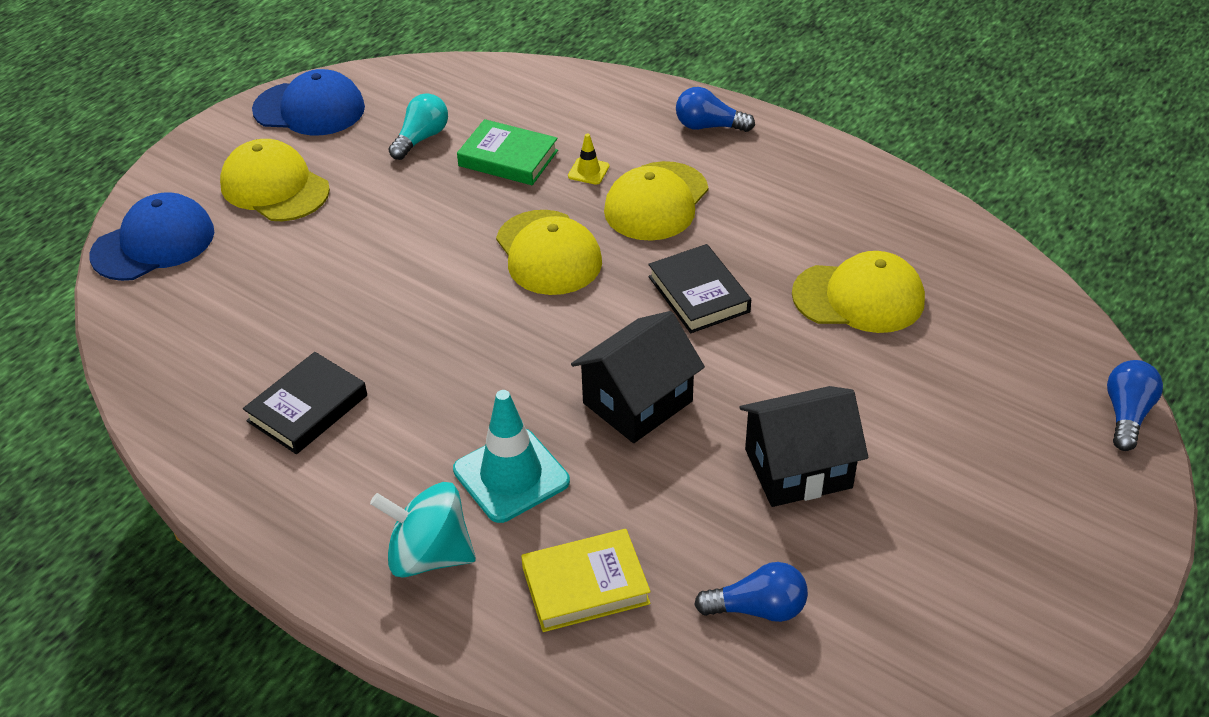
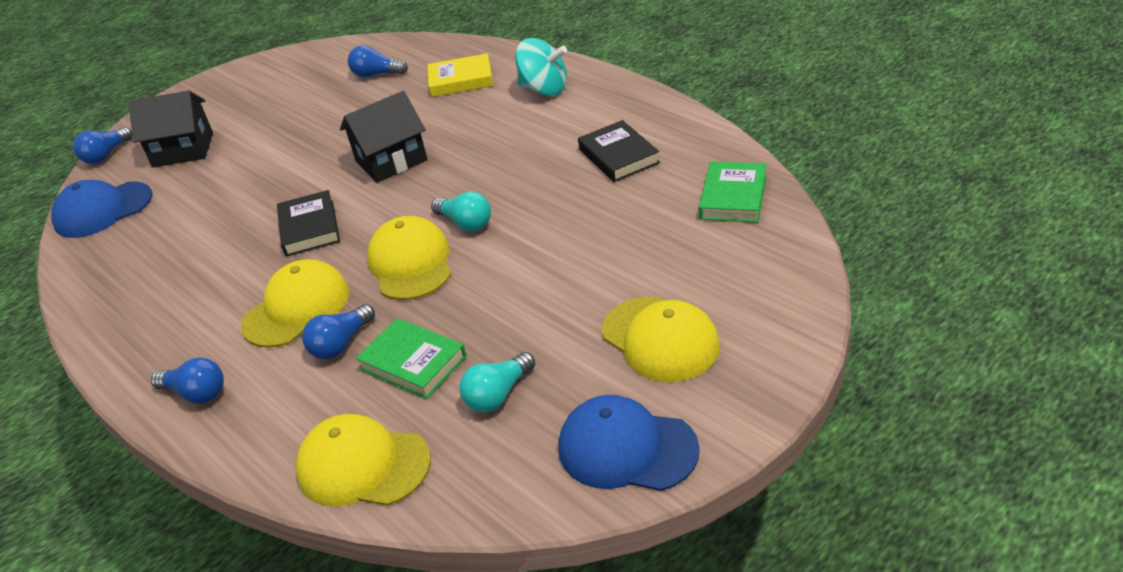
camera: 165 degrees left, 5 degrees down
blue cap [90,192,214,281] -> blue cap moved to [51,180,152,238]
black book [243,352,367,454] -> black book turned 75 degrees counterclockwise [578,120,660,182]
turquoise traffic cone [453,390,570,523] -> none
yellow traffic cone [568,133,609,185] -> blue light bulb [302,304,375,360]
black house [740,386,868,507] -> black house moved to [128,91,213,167]
yellow cap [792,251,925,333] -> yellow cap moved to [296,414,431,506]
none -> turquoise light bulb [431,191,491,231]
none -> green book [699,161,767,223]

